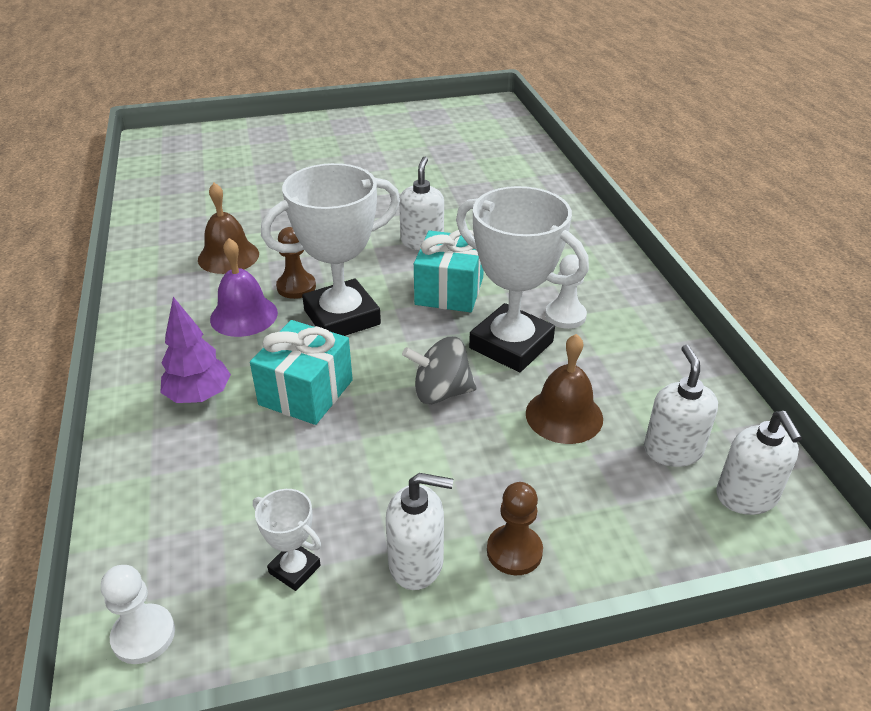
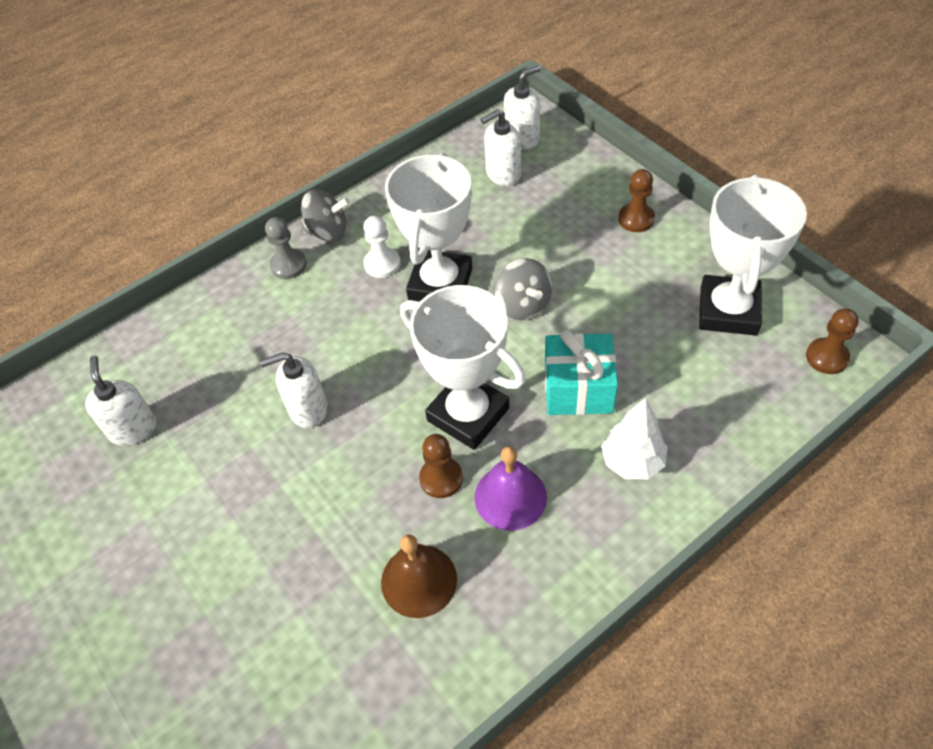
camera: 110 degrees left, 15 degrees up
white pawn [101,565,175,664] -> brown pawn [806,308,859,374]
purple tree [160,297,231,403] -> white tree [601,398,668,479]
white trophy [253,489,321,591] -> white trophy [699,174,807,336], size x2.22
white soap dispenser [386,473,453,590] -> white soap dispenser moved to [85,356,156,446]
turquoise gift [414,230,484,313] -> none
brown bell [526,334,603,444] -> none
none -> grey pawn [265,217,307,279]
none -> grey spinning top [300,189,350,242]

